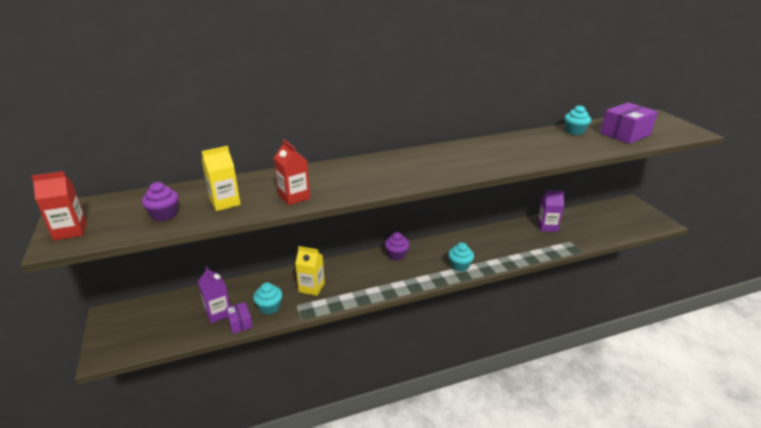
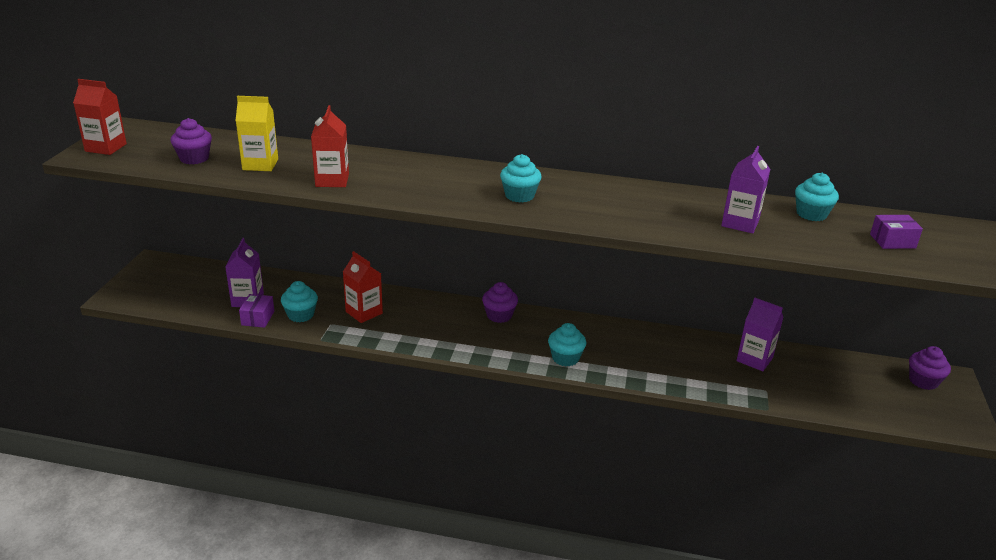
camera: 30 degrees right, 0 degrees up
yellow carton [295,246,325,296] -> red carton [343,251,383,323]
purple box [600,102,658,144] -> purple box [870,215,923,249], size x0.53
none -> turquoise cupcake [500,154,542,203]
none -> purple carton [721,146,771,233]
none -> purple cupcake [909,346,951,390]

